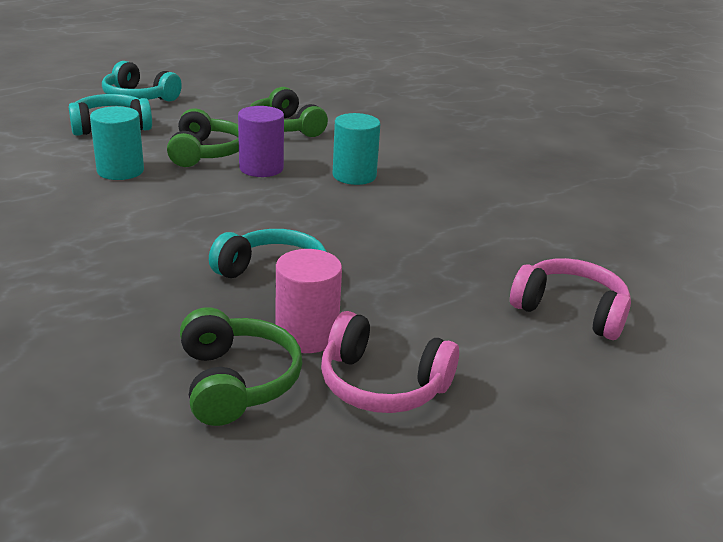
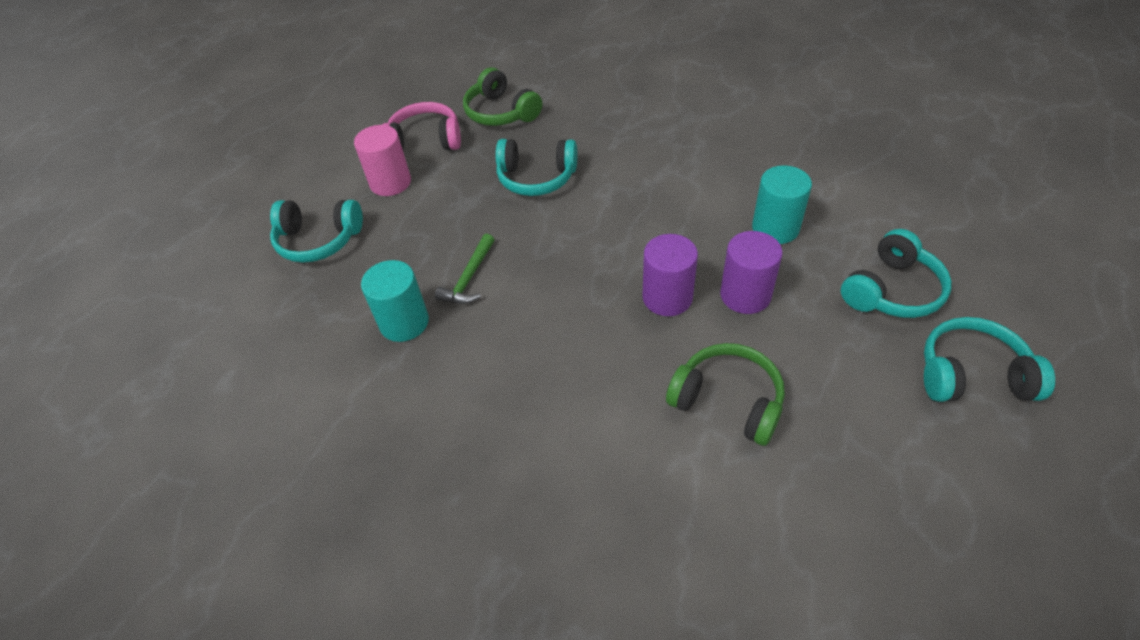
camera: 160 degrees right, 20 degrees up
green headphones [167,108,239,167] -> purple cylinder [720,231,783,314]
pink cylinder [276,249,342,353] -> pink cylinder moved to [354,125,411,196]
turquoise cylinder [333,113,380,185] -> turquoise cylinder moved to [361,260,429,342]
pink headphones [510,258,631,340] -> turquoise headphones [270,200,363,263]
none -> green hammer [435,234,495,304]

